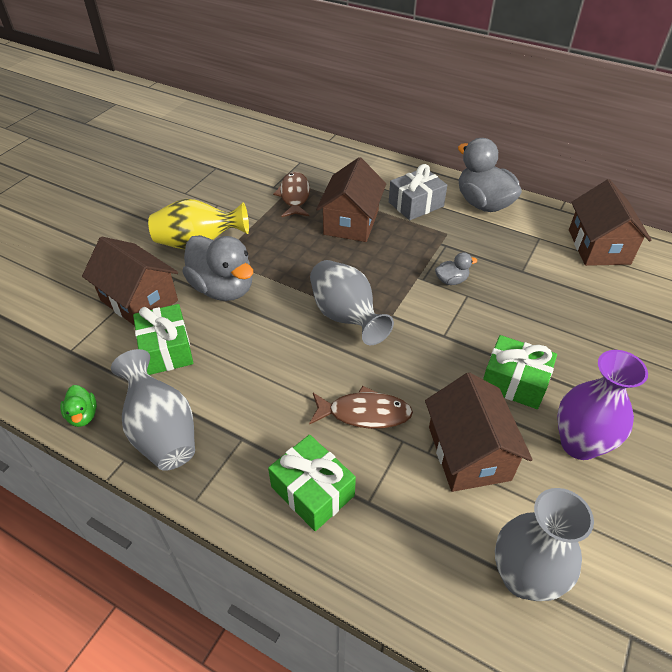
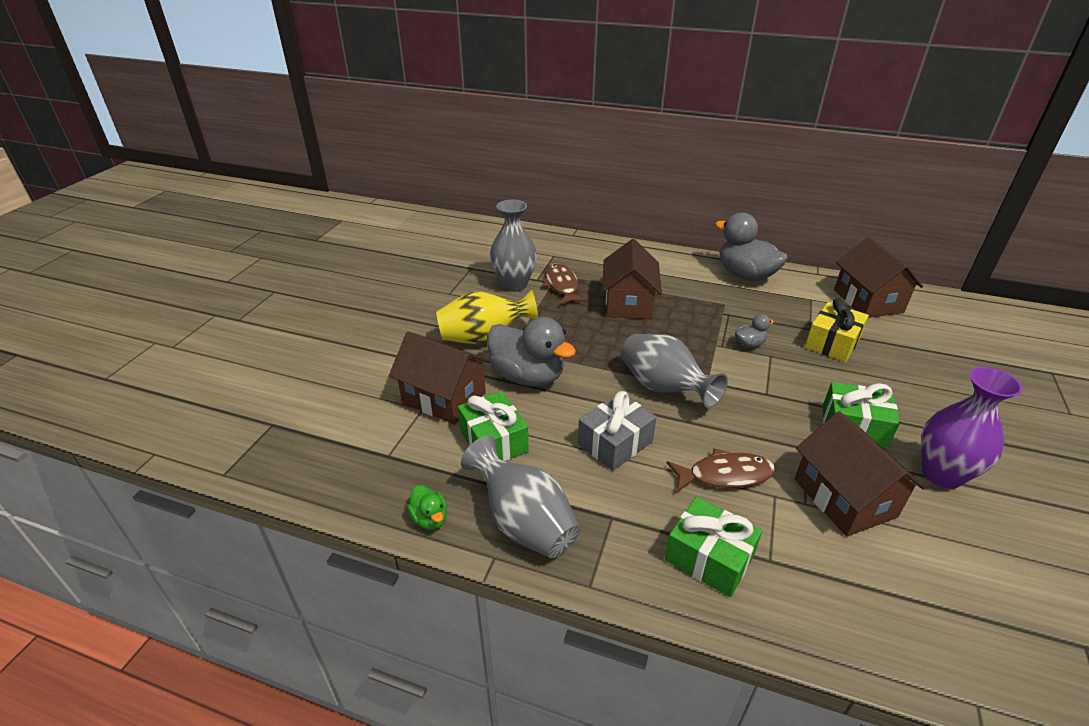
camera: 10 degrees left, 10 degrees down
grey gift [389,164,447,220] -> grey gift moved to [578,391,657,471]
grey vase [495,488,594,601] -> grey vase moved to [490,200,537,292]
none -> yellow gift [805,298,869,362]

